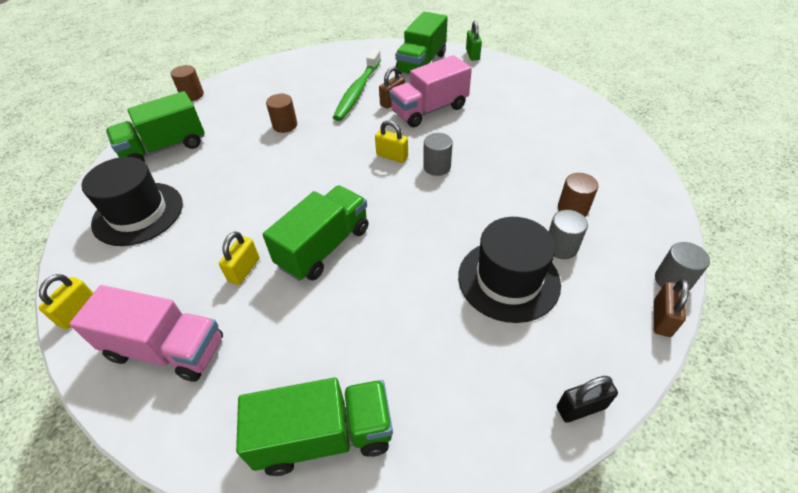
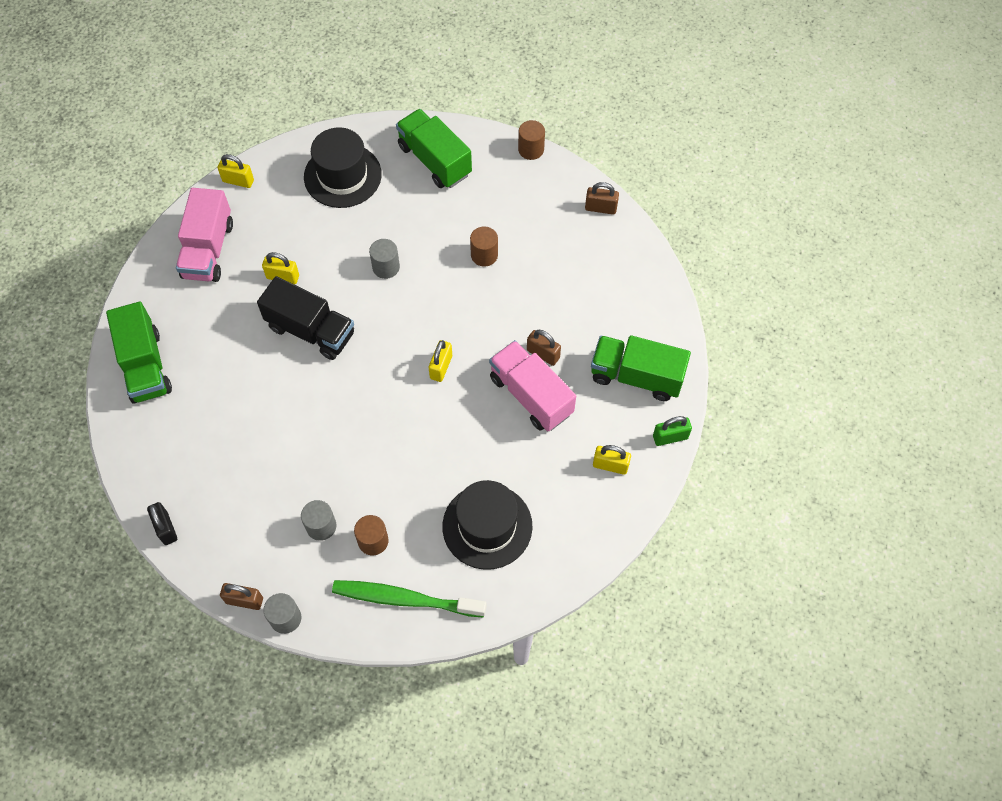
camera: 80 degrees right, 15 degrees up
green truck [263,185,368,281] -> black truck [257,276,354,360]
green toothbrush [333,49,381,121] -> green toothbrush moved to [332,580,487,618]
grey cylinder [423,133,453,176] -> grey cylinder moved to [369,239,400,279]
black hat [458,217,561,323] -> black hat moved to [442,480,533,570]
none -> brown padlock [585,182,619,215]
none -> yellow padlock [593,445,631,475]

